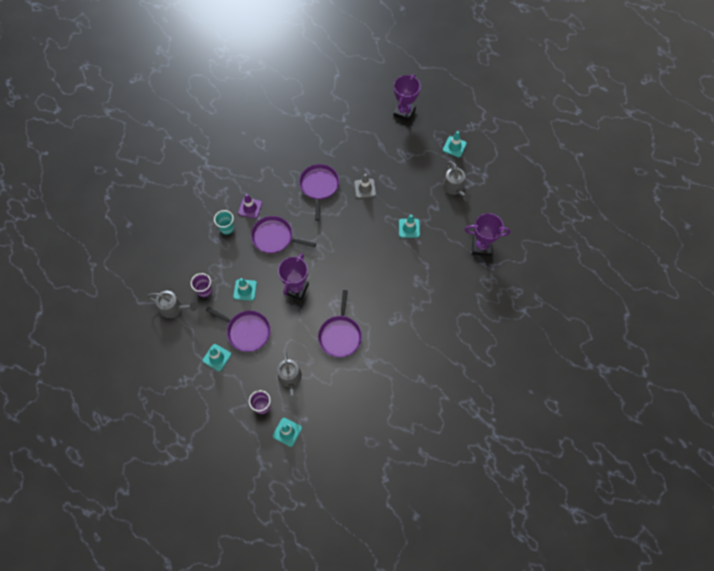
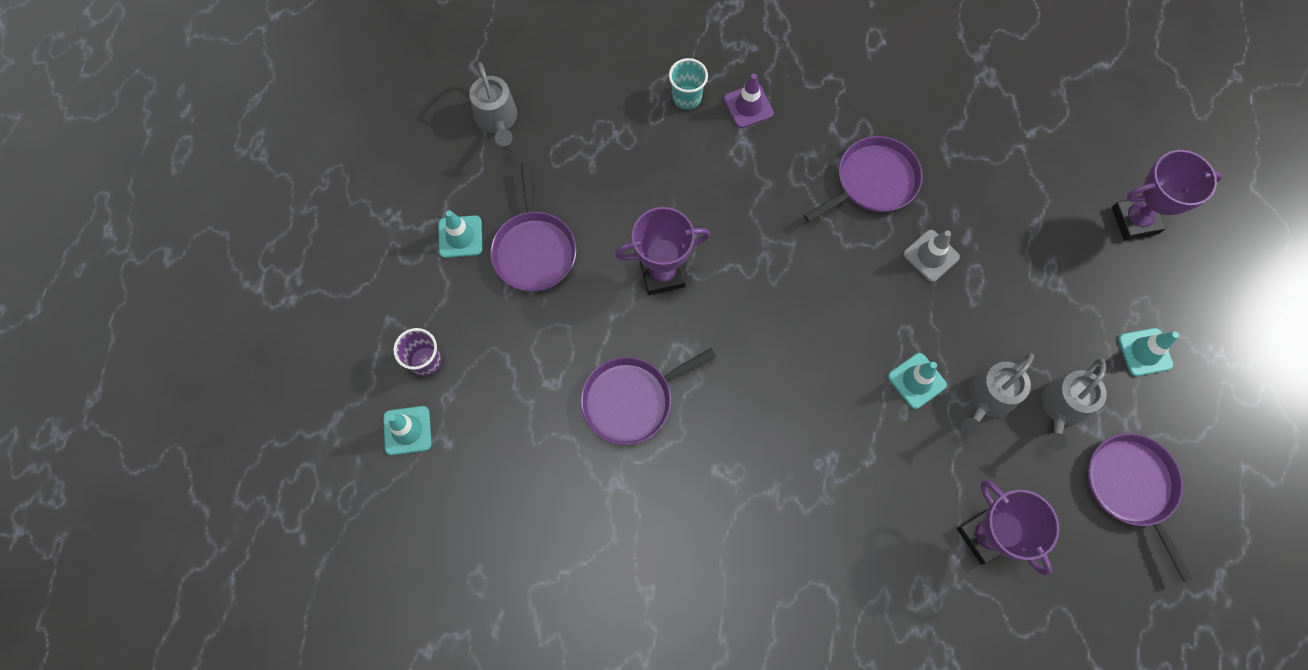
camera: 55 degrees right, 5 degrees up
purple cup [191,273,212,297] -> none
turquoise traffic cone [233,278,257,301] -> none
purple pan [251,216,316,254] -> purple pan moved to [1088,433,1193,582]
grey watering can [277,350,302,403] -> grey watering can moved to [962,353,1034,436]

